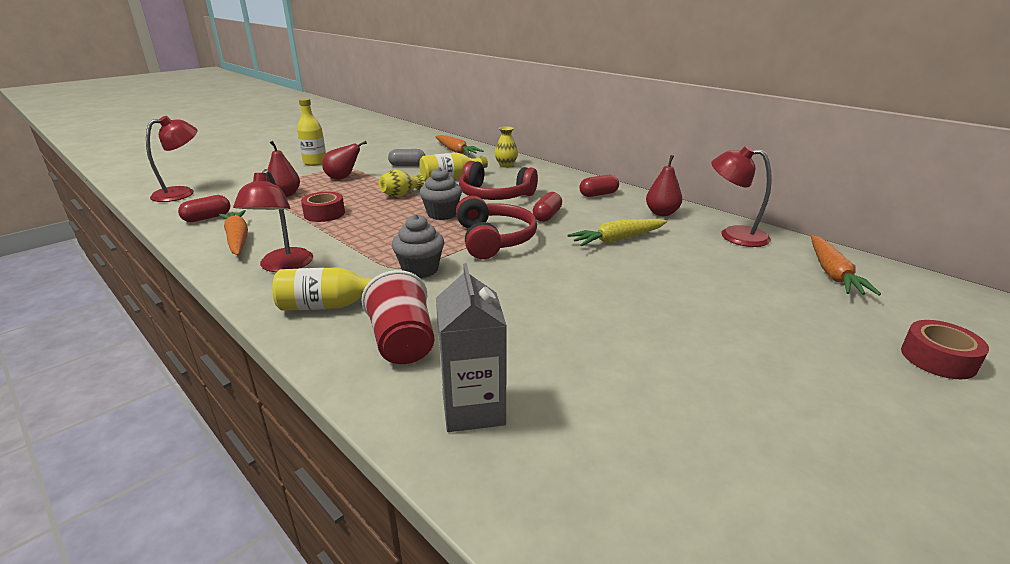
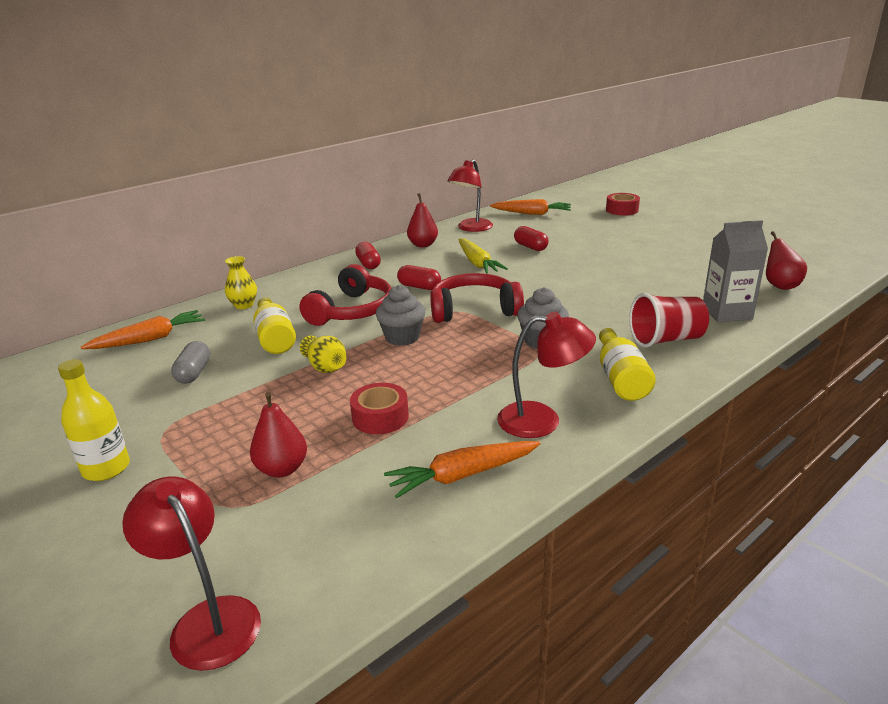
camera: 85 degrees left, 0 degrees up
red capsule [178,195,230,222] -> red capsule moved to [514,226,548,251]
red pear [322,141,367,179] -> red pear moved to [766,231,807,290]

